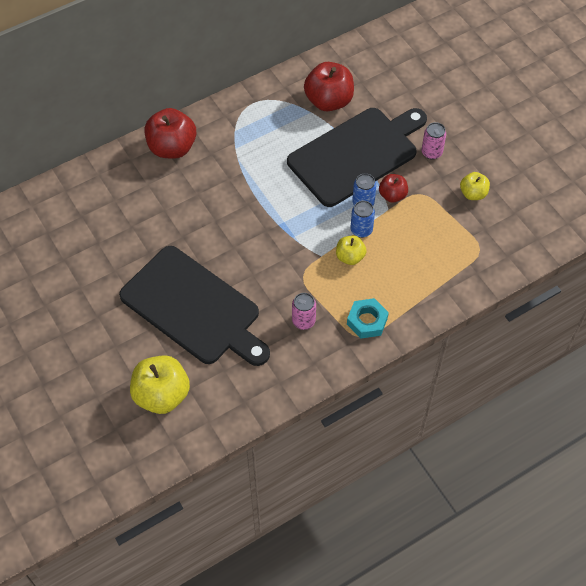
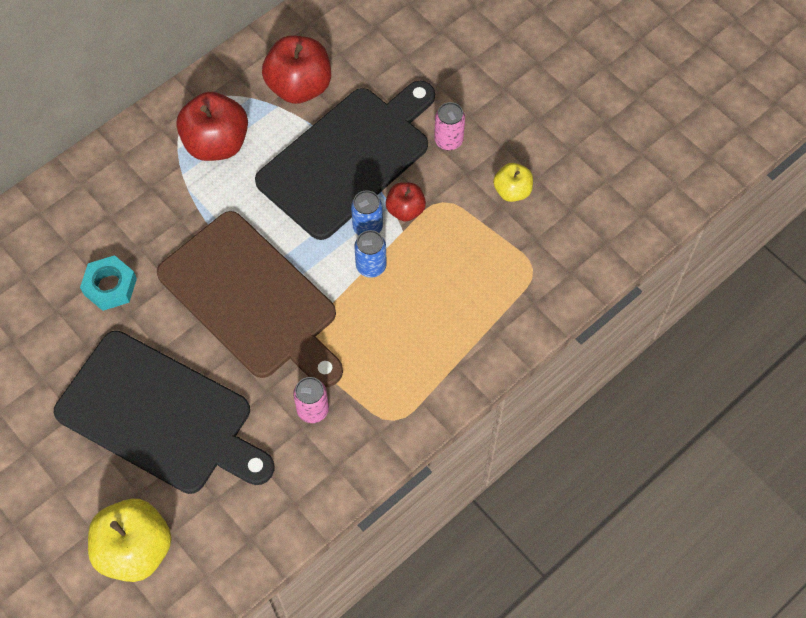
camera: 10 degrees left, 5 degrees up
red apple [144,108,196,159] -> red apple moved to [176,92,248,161]
yellow apple [336,236,366,265] -> none
turquoise nut [347,298,389,339] -> turquoise nut moved to [80,255,137,311]
none -> brown cutting board [157,211,343,387]

